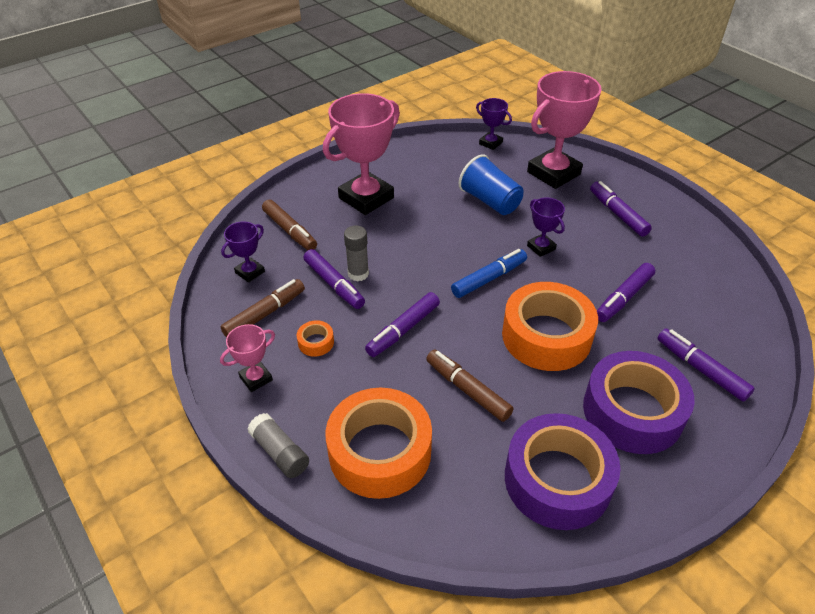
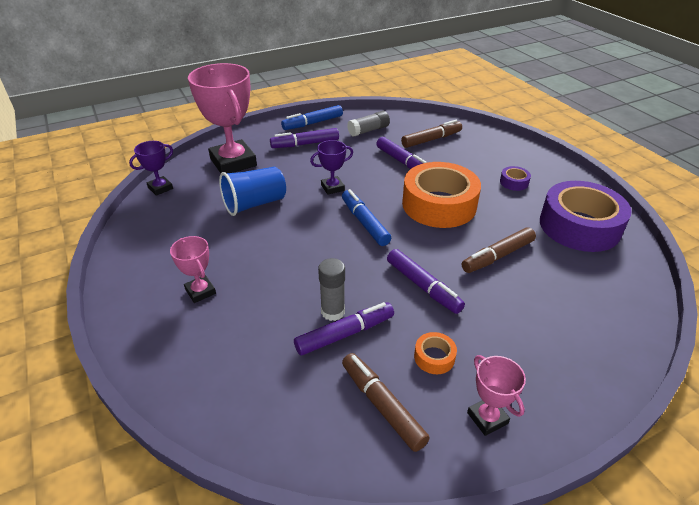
camera: 80 degrees left, 5 degrees down
purple trophy [221,221,265,283] -> none
grey glue stick [247,413,309,478] -> grey glue stick moved to [347,111,390,136]
brown marker [262,200,317,250] -> brown marker moved to [401,120,462,148]
pink trophy [323,93,400,215] -> pink trophy [170,236,216,303], size x0.48
orange tape [325,388,432,499] -> none
purple tape [583,351,695,454] -> purple tape [500,166,531,191], size x0.40
purple marker [657,328,755,402] -> none
none -> blue marker [281,105,343,130]

